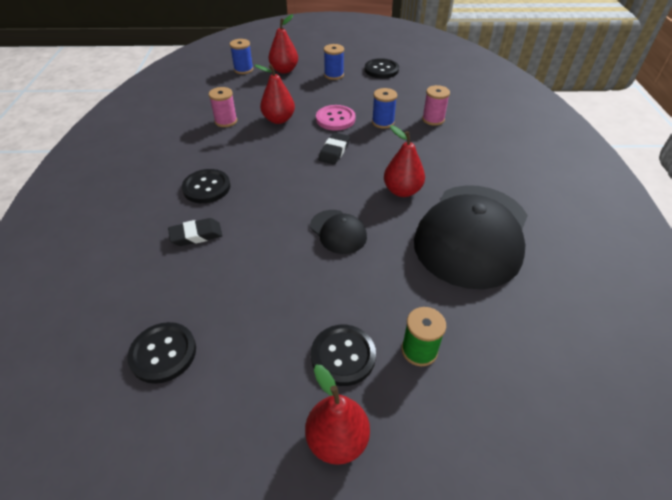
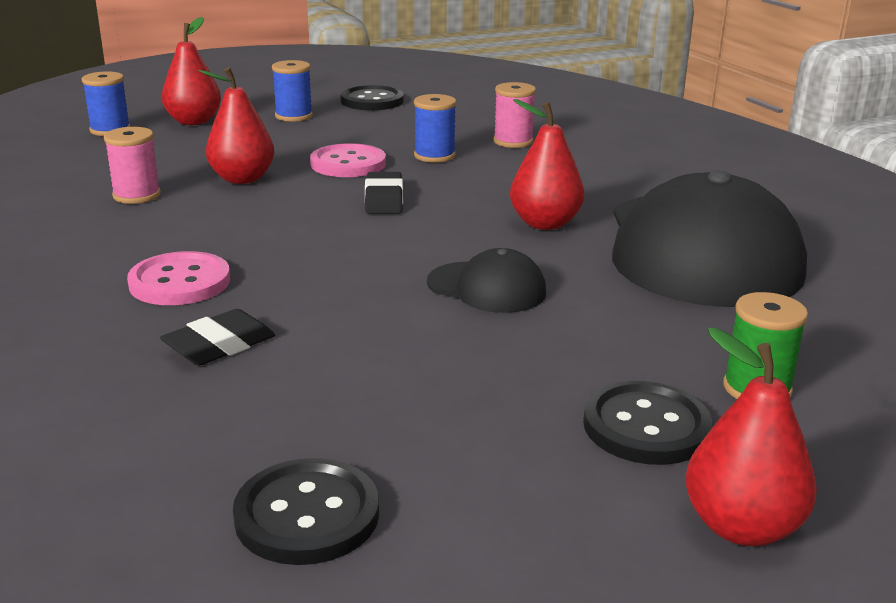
camera: 25 degrees left, 20 degrees down
black button [182,169,230,203] -> pink button [127,251,230,305]

